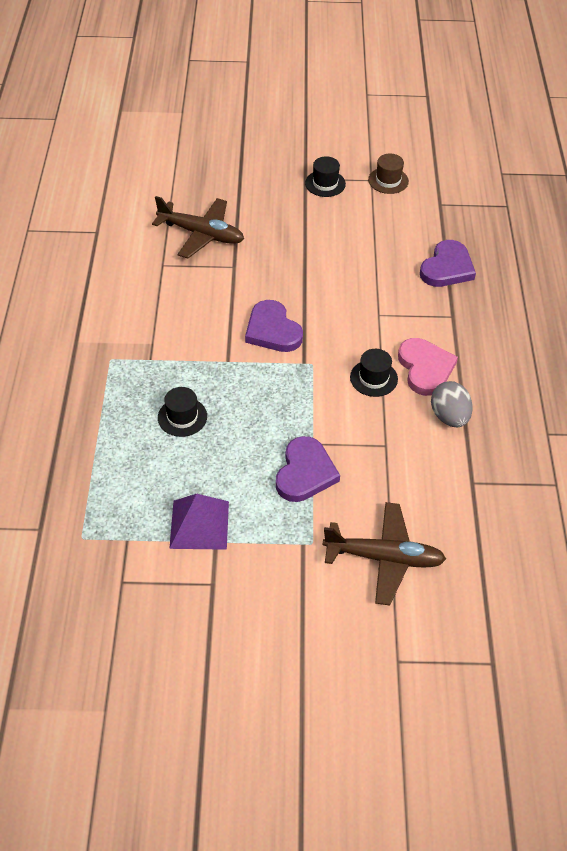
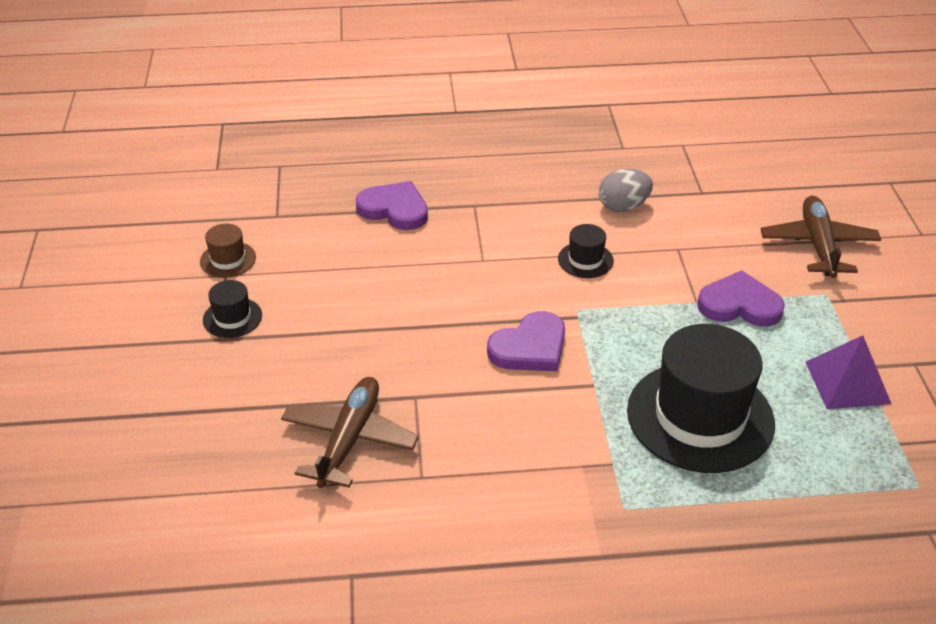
camera: 95 degrees left, 10 degrees down
black hat [158,387,207,437] -> black hat [627,324,775,473], size x2.27
pink heart [398,338,458,396] -> none

